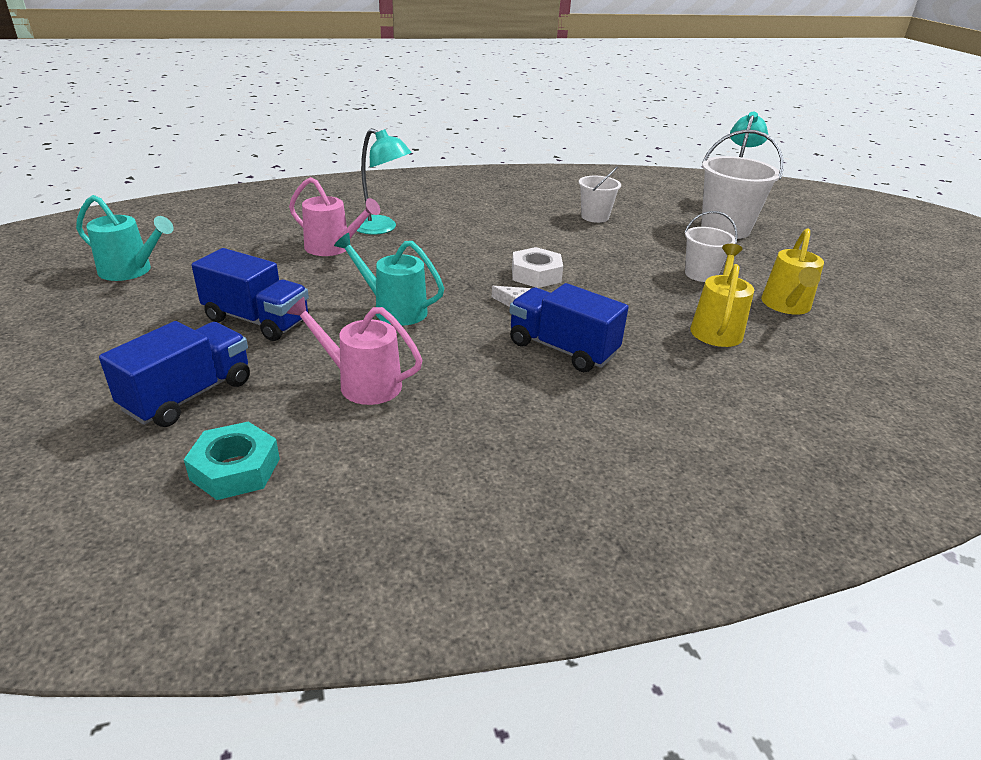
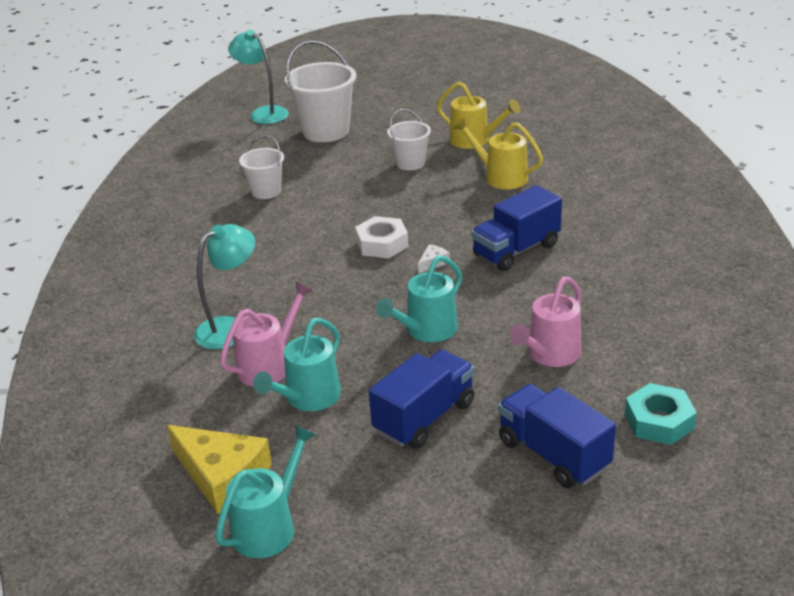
camera: 70 degrees left, 0 degrees up
none -> yellow cheese [167,425,272,514]
none -> turquoise watering can [253,318,341,411]

